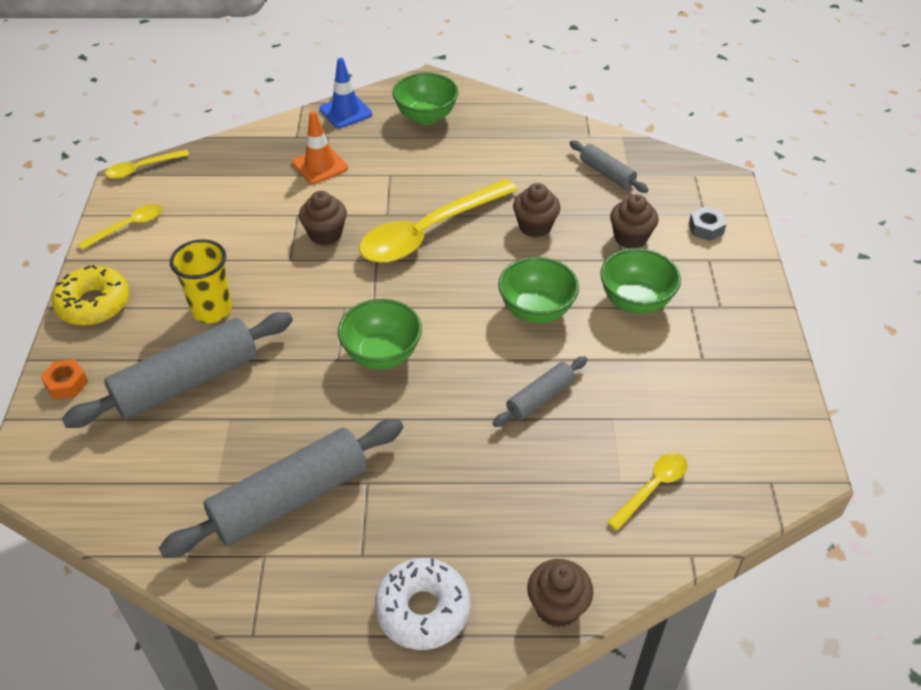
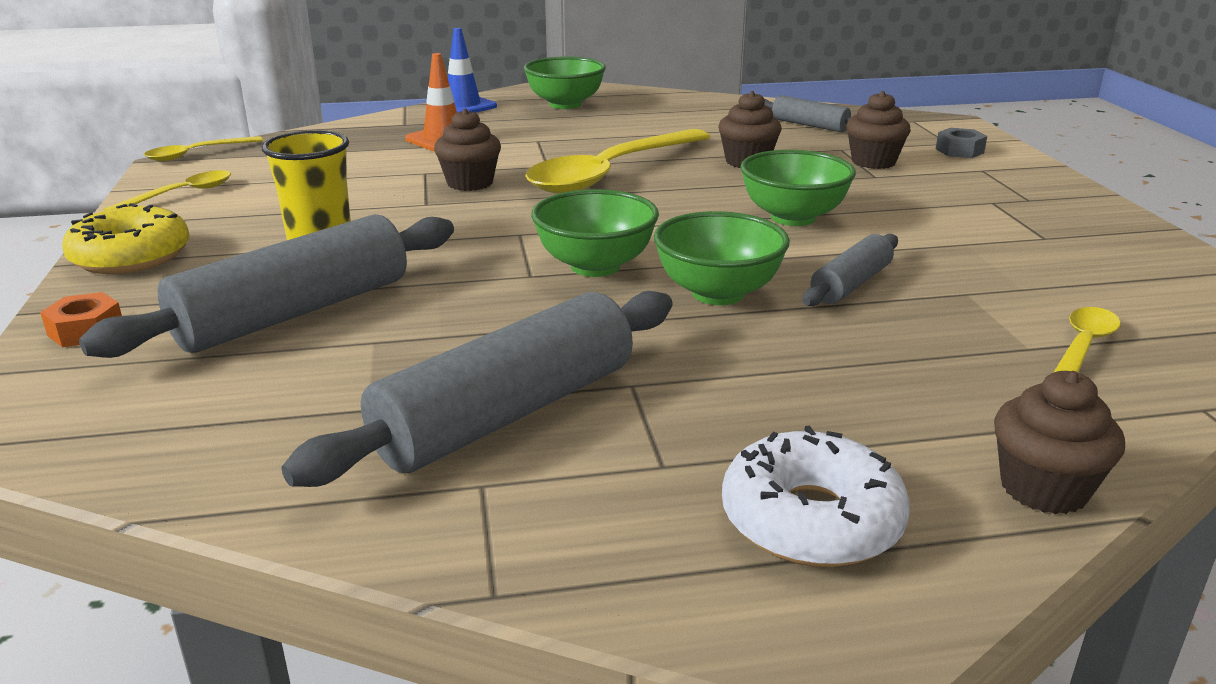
camera: 10 degrees left, 20 degrees down
green bowl [600,248,681,314] -> green bowl moved to [654,211,790,305]

